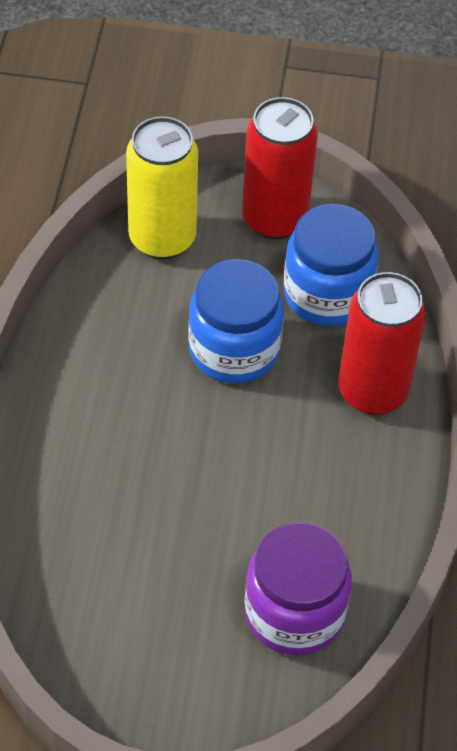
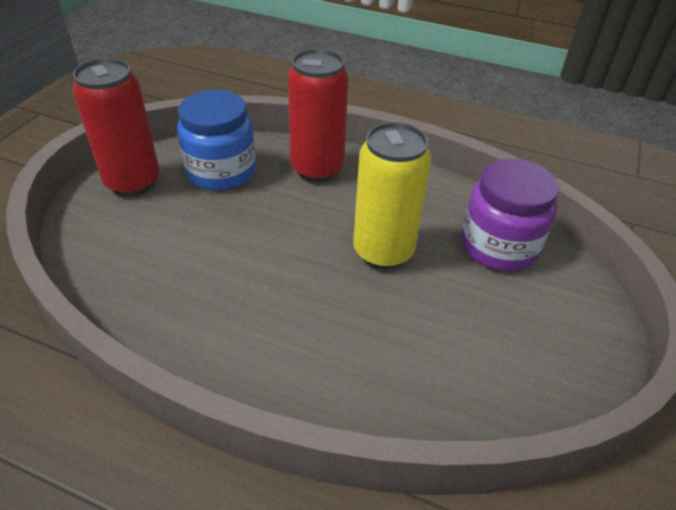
camera: 75 degrees left, 10 degrees down
yellow can [126,116,198,259] -> yellow can moved to [353,122,431,269]
blue jar [188,259,284,384] -> none

